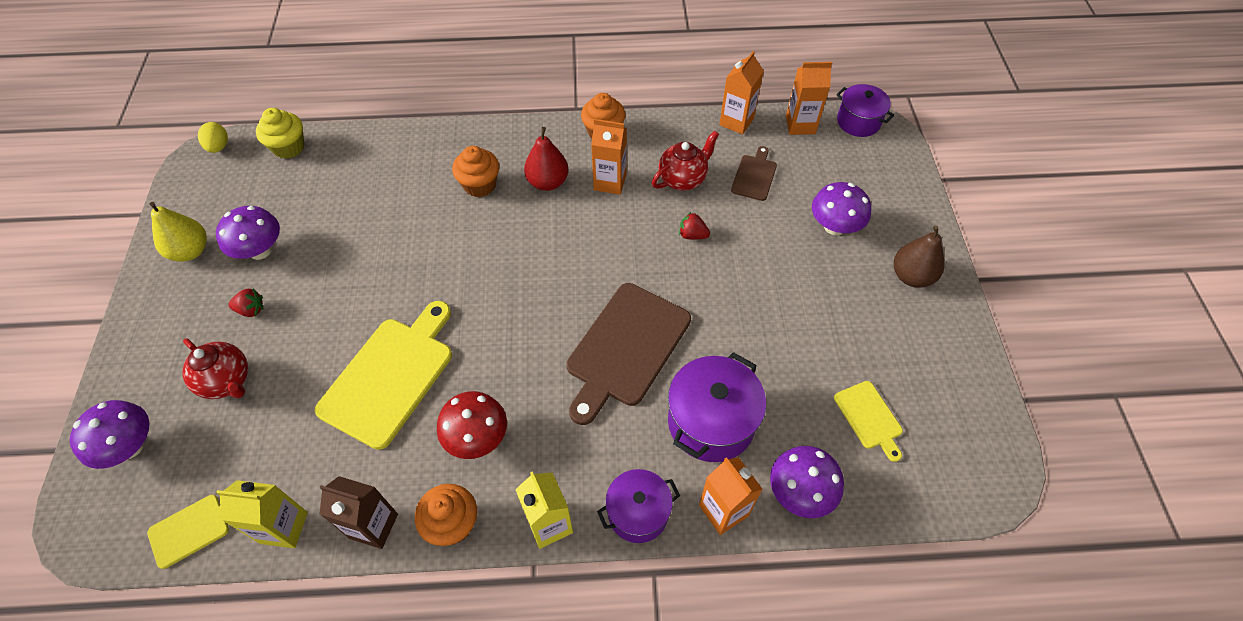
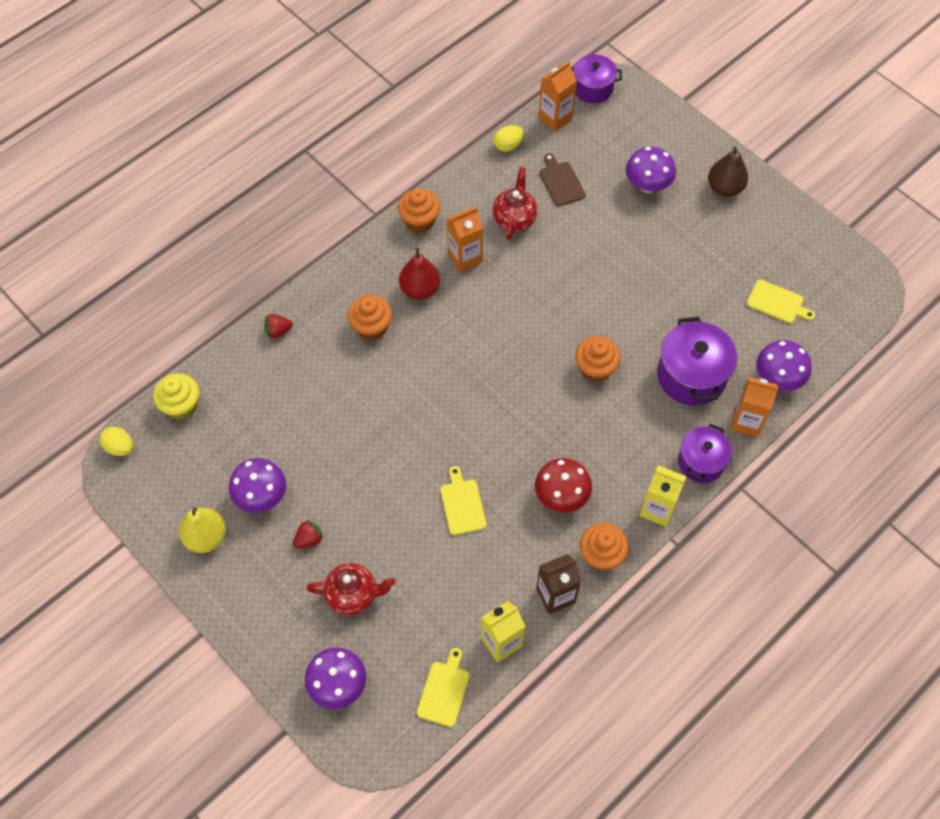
camera: 40 degrees left, 5 degrees up
yellow cutting board [315,301,452,450] -> yellow cutting board [440,466,487,535], size x0.50
brown cutting board [566,283,691,425] -> orange cupcake [575,336,621,382]
red strawberry [679,212,710,240] -> red strawberry moved to [264,314,293,338]
orange carton [719,51,764,135] -> yellow egg [493,125,524,152]

